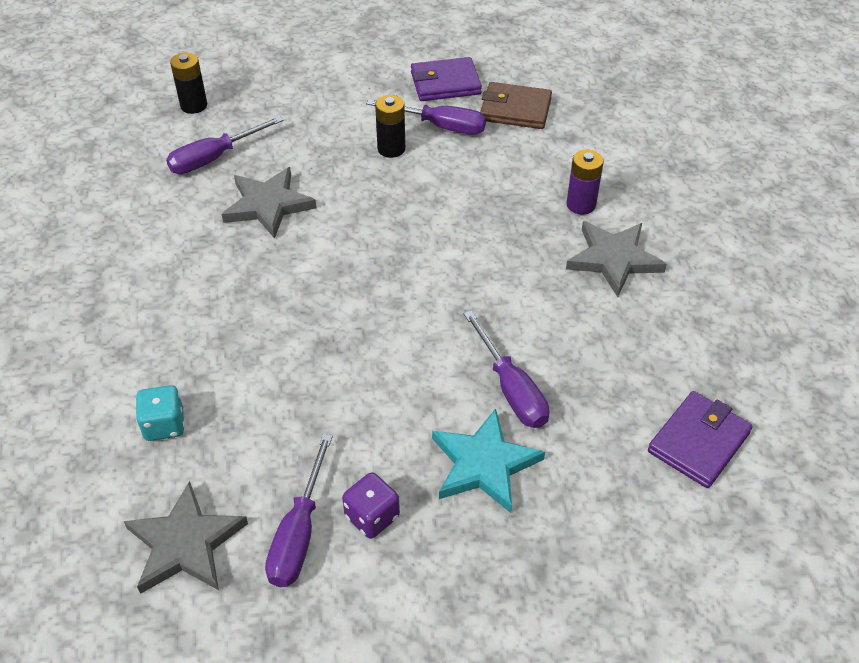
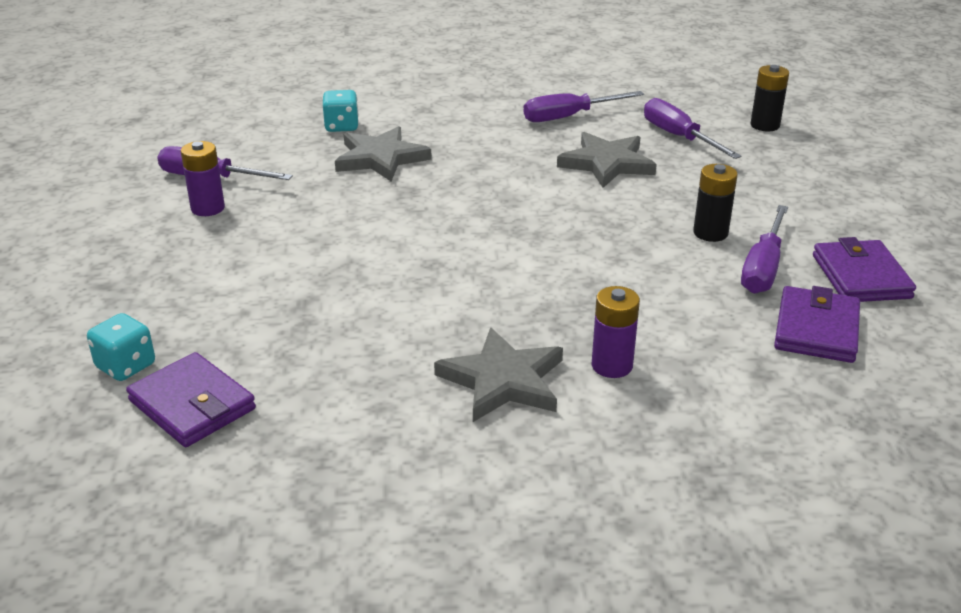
camera: 95 degrees right, 15 degrees down
grey star [124,481,248,594] -> grey star moved to [335,126,432,182]
purple dice [342,472,400,539] -> purple battery [181,141,225,216]
turquoise star [432,408,545,513] -> none
purple screwdriver [464,311,549,428] -> purple screwdriver moved to [523,91,644,122]
brown wallet [480,82,552,129] -> purple wallet [774,286,860,363]
none -> turquoise dice [87,313,155,381]

